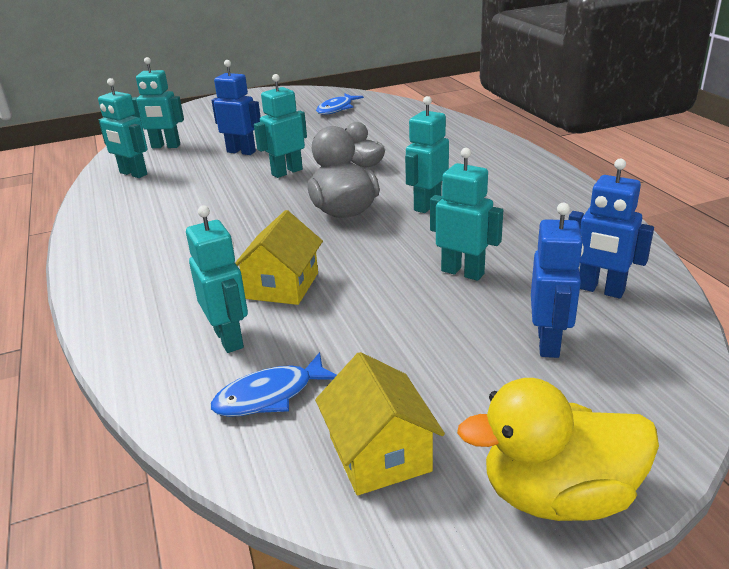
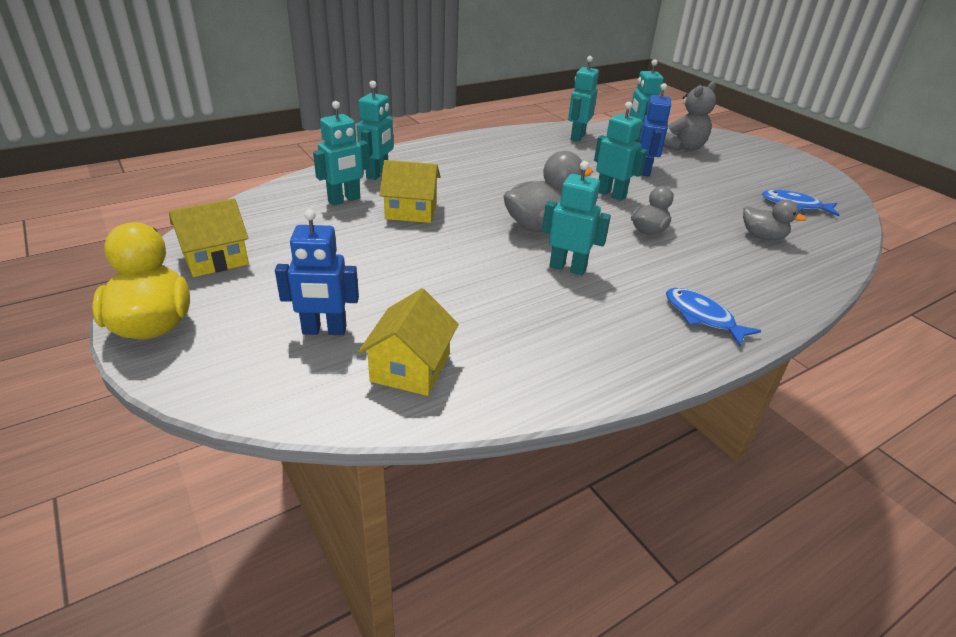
camera: 75 degrees right, 5 degrees up
blue fish [211,352,337,417] -> blue fish moved to [666,288,761,346]
turquoise robot [430,148,503,281] -> turquoise robot moved to [357,81,394,180]
blue robot [569,158,654,299] -> yellow house [358,288,459,396]
none -> grey teddy bear [663,81,716,151]
none -> grey duck [743,200,807,240]

